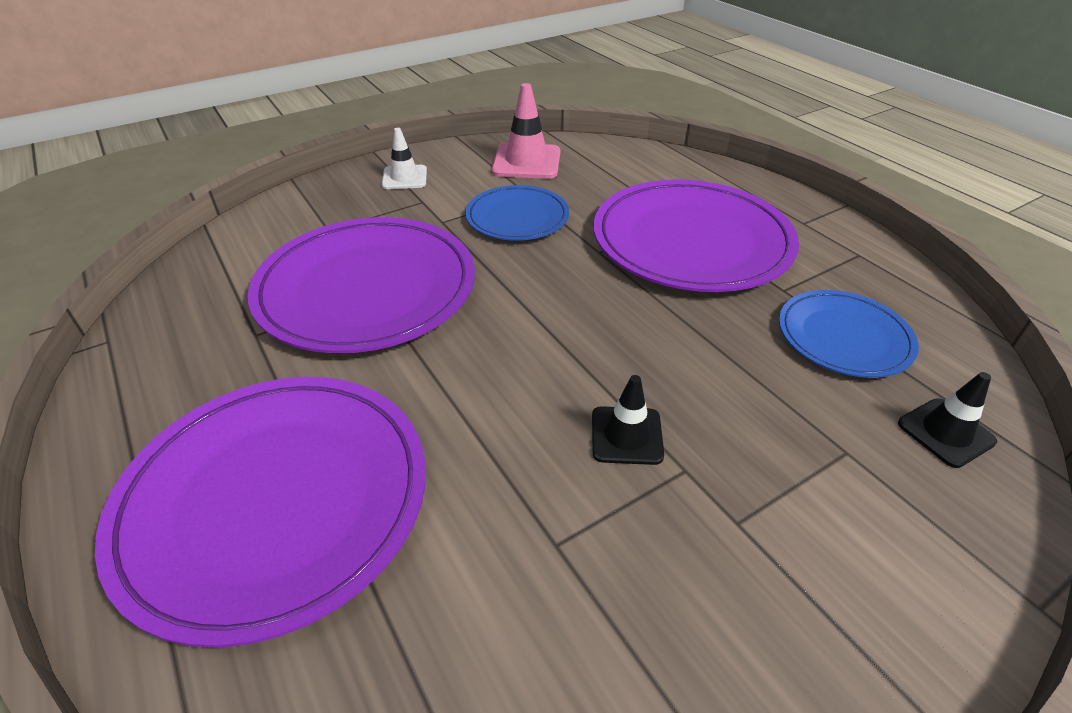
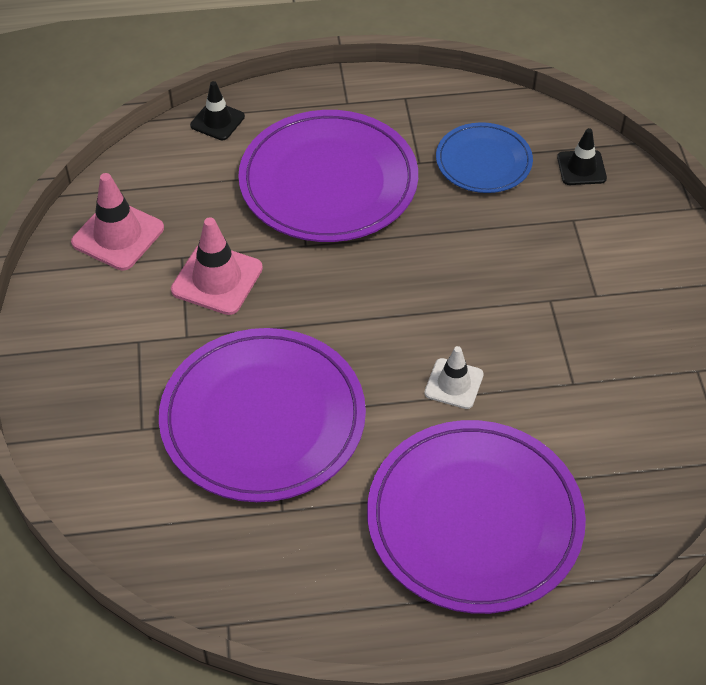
camera: 65 degrees left, 10 degrees up
white traffic cone [382,128,427,189] -> white traffic cone moved to [424,346,484,409]
blue plate [465,185,569,241] -> pink traffic cone [171,217,263,315]
black traffic cone [592,375,664,465] -> black traffic cone moved to [190,81,245,140]

